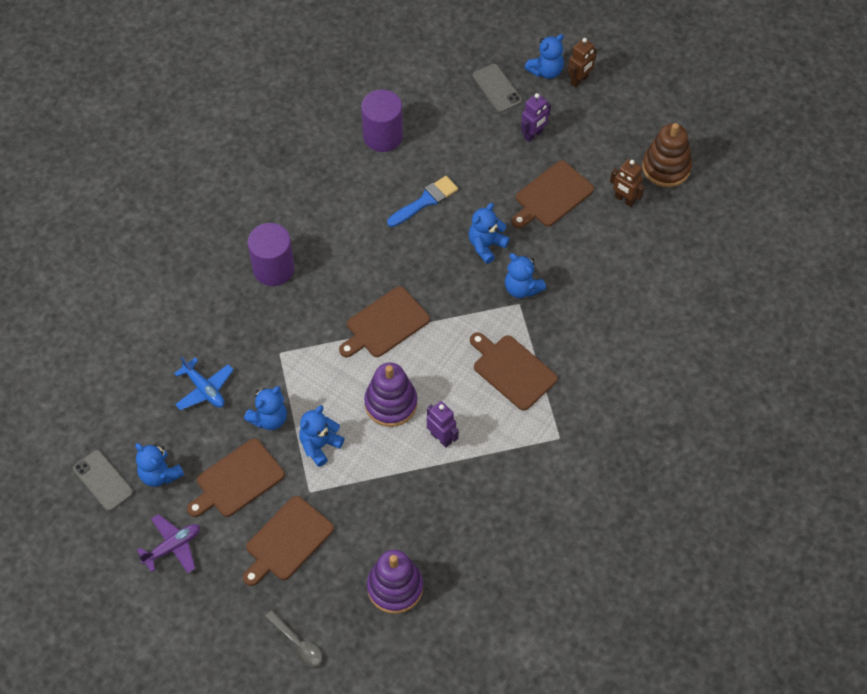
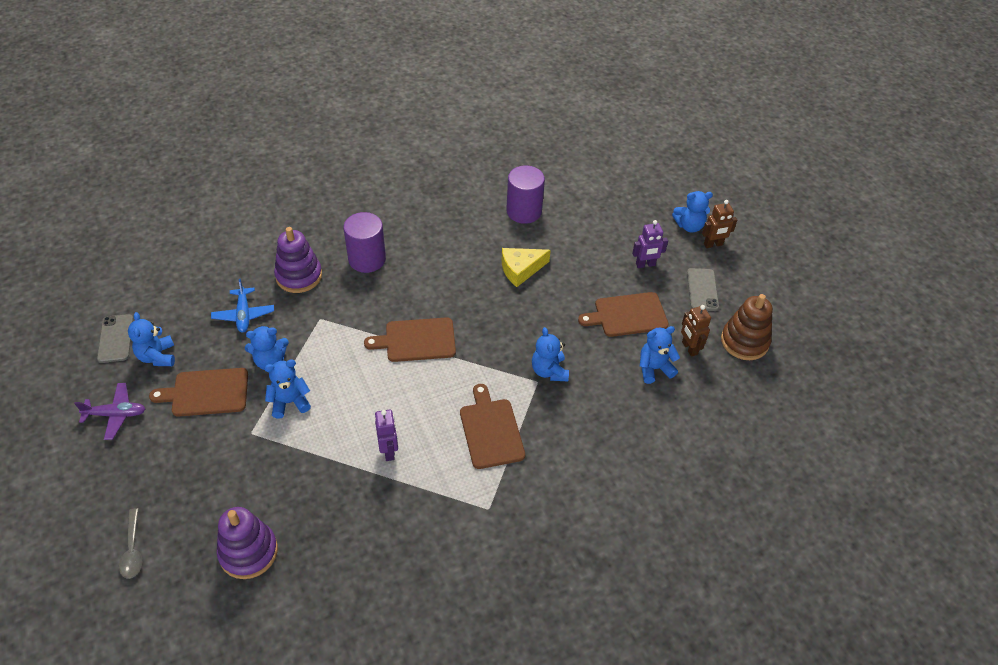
camera: 30 degrees right, 10 degrees down
brown cutting board [243,496,334,586] -> none
purple stacking toy [364,362,417,427] -> purple stacking toy moved to [274,227,322,293]
blue brush [387,176,458,227] -> yellow cheese [502,248,551,287]
blue teddy bear [469,203,510,264] -> blue teddy bear moved to [640,326,680,384]
grey phone [473,64,522,112] -> grey phone moved to [687,268,719,311]

